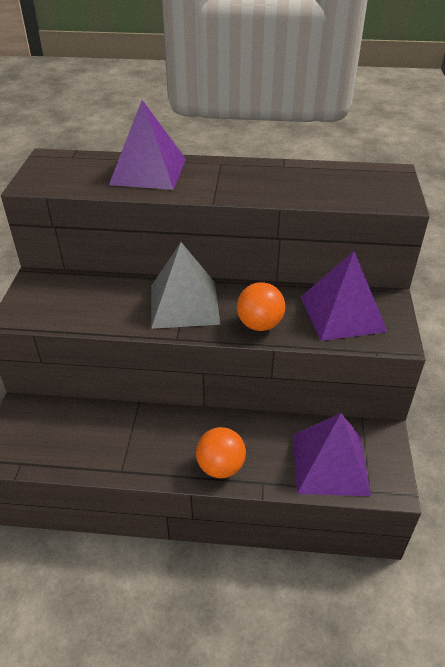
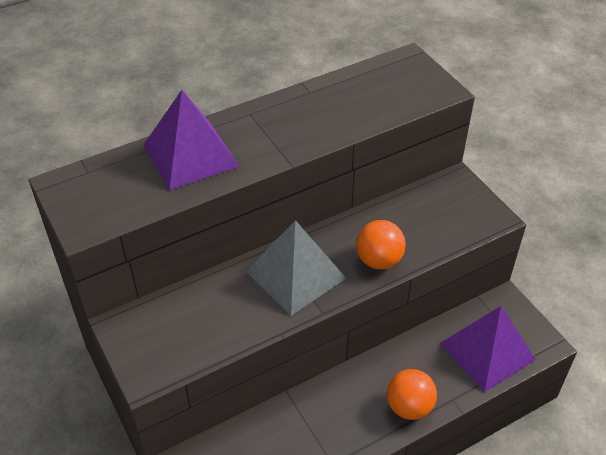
camera: 35 degrees left, 5 degrees up
purple pyramid [301,251,388,341] -> none

